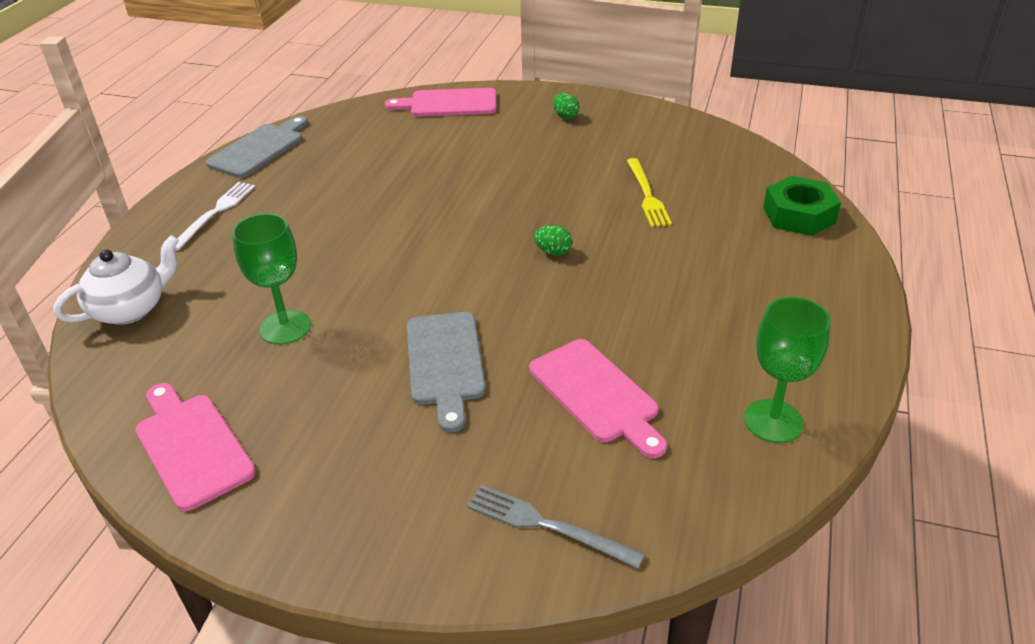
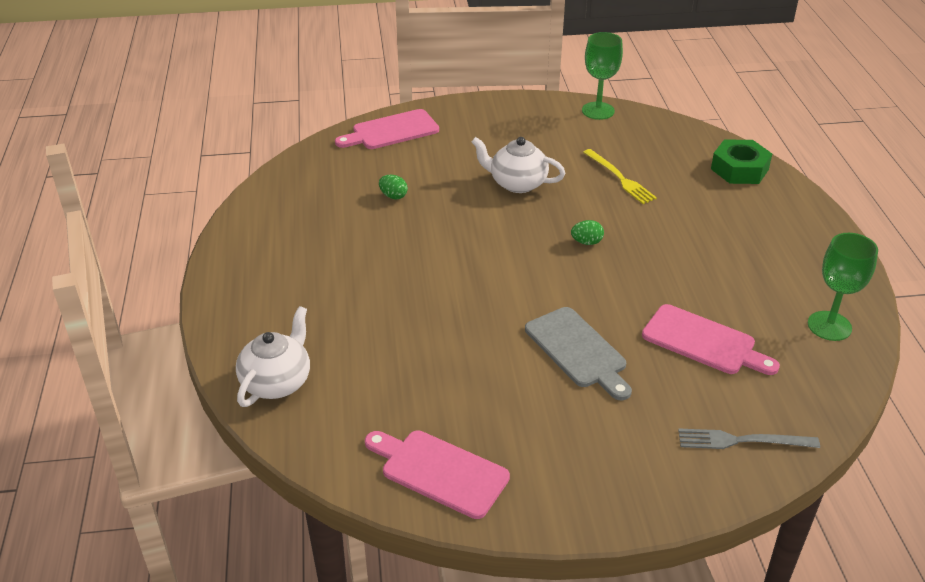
camera: 25 degrees left, 0 degrees up
white fork [175,182,255,250] -> none
grey cutting board [206,116,308,178] -> none
green goblet [232,213,311,345] -> green goblet moved to [582,32,623,120]
green egg [553,93,580,119] -> green egg moved to [379,175,408,200]
none -> white teapot [472,137,565,193]

